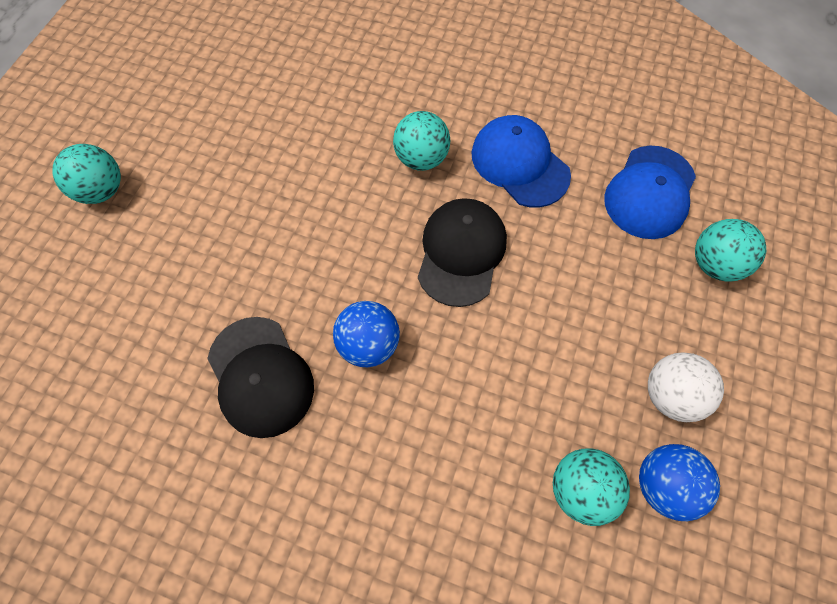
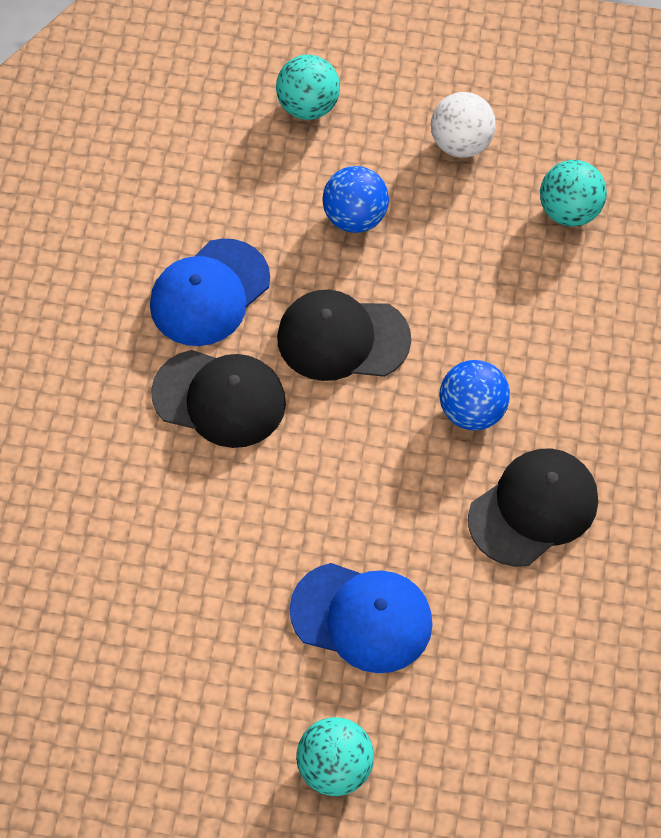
camera: 100 degrees left, 5 degrees down
turquoise ball [393,111,450,171] -> black cap [151,350,286,448]
blue cap [604,145,696,239] -> blue cap moved to [289,563,433,673]
blue ball [639,444,720,521] -> blue ball moved to [322,166,389,233]

